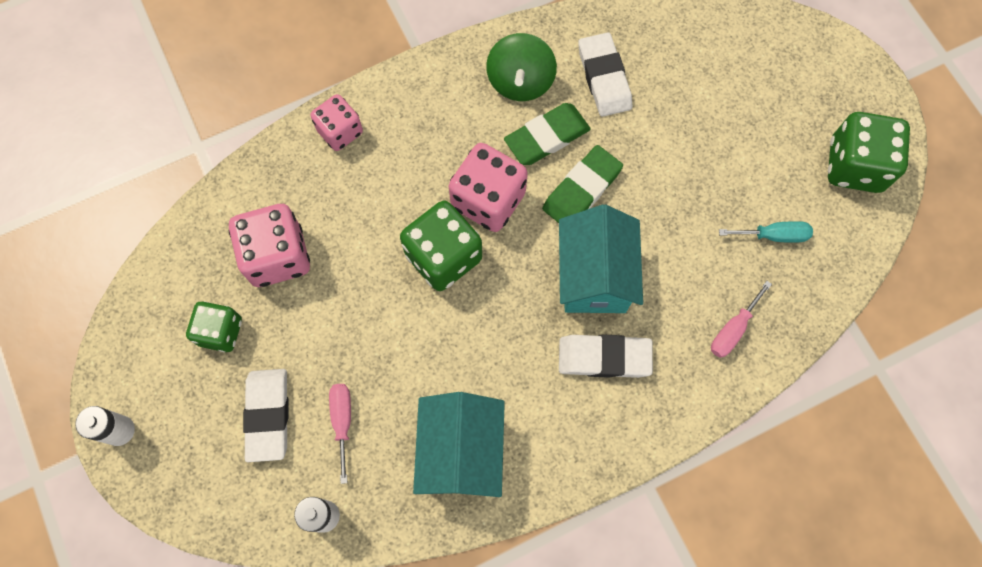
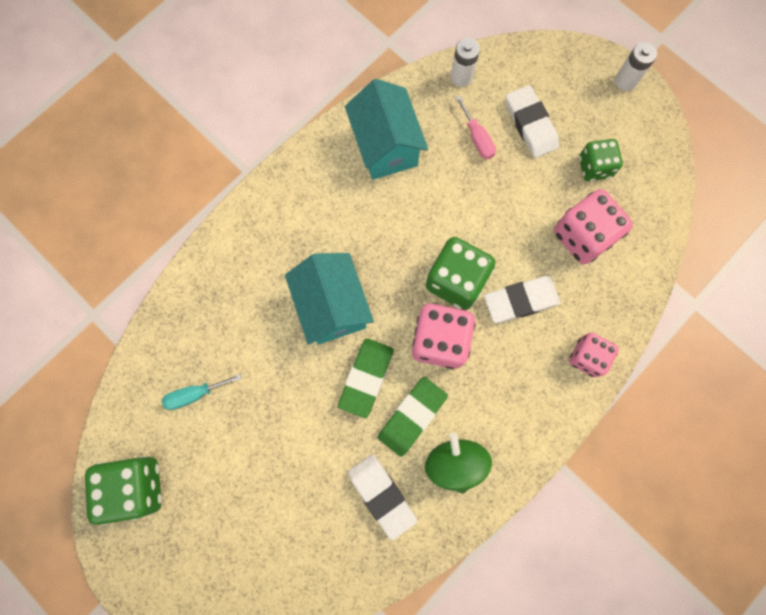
camera: 160 degrees right, 5 degrees up
white eraser [559,334,653,378] -> white eraser moved to [484,276,561,323]
pink screwdriver [711,281,772,358] -> none

